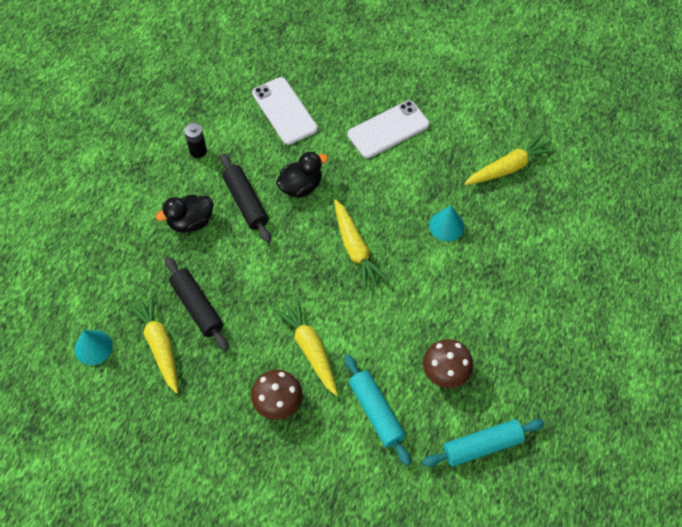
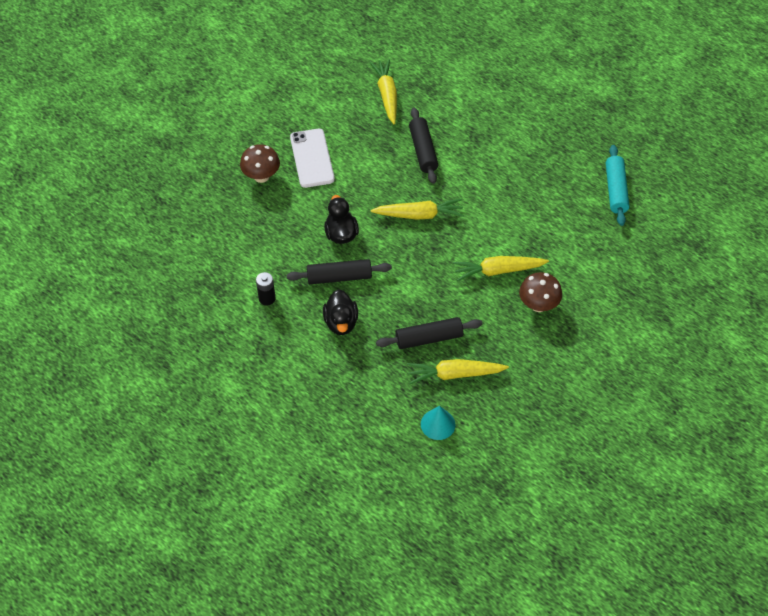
camera: 70 degrees left, 5 degrees down
white phone [252,77,318,145] -> none
turquoise rolling pin [345,355,411,465] -> none
brown mushroom [423,339,473,388] -> brown mushroom moved to [240,144,280,183]
turquoise cone [429,205,464,241] -> black rolling pin [409,108,438,184]

